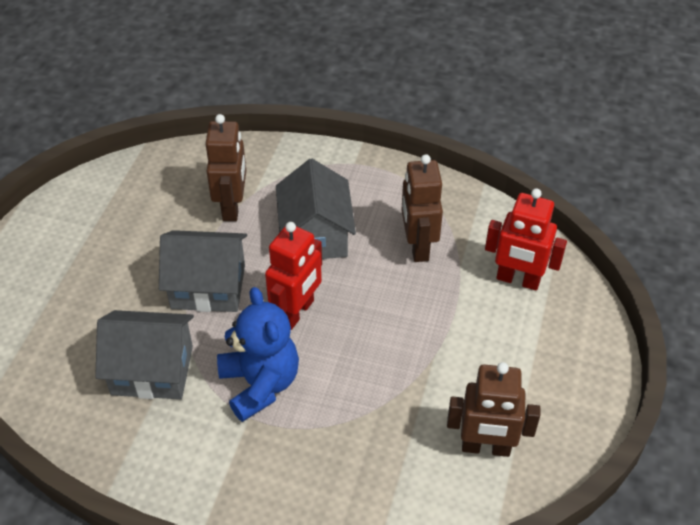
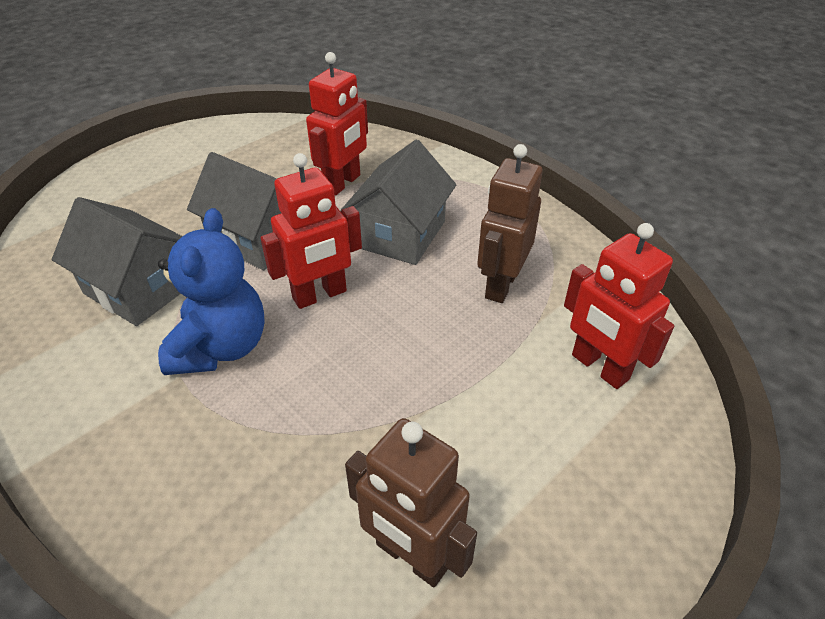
camera: 30 degrees right, 5 degrees down
brown robot [205,114,246,221] -> red robot [306,52,368,196]

